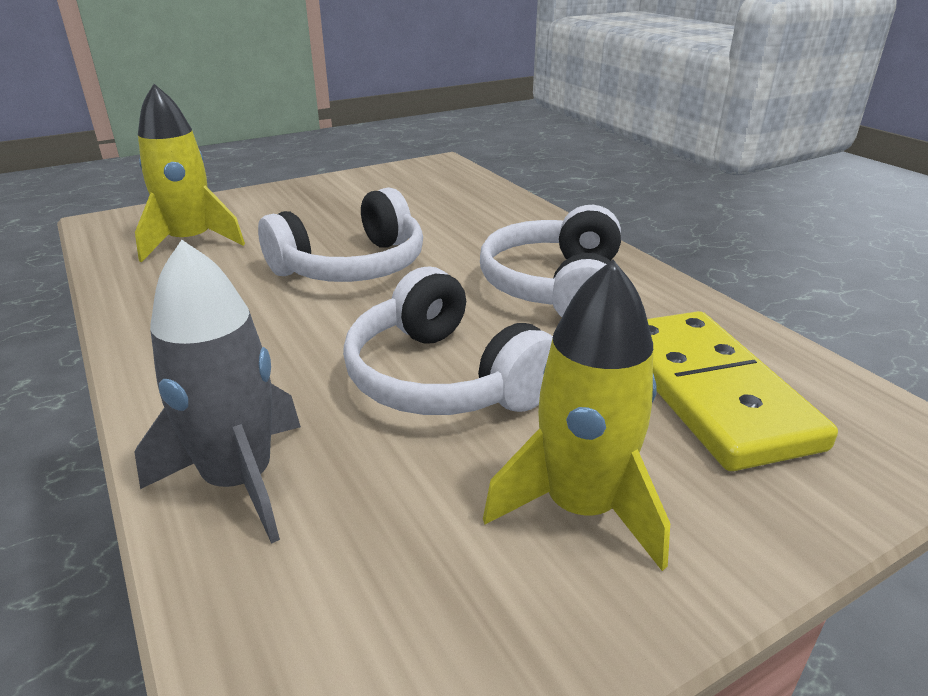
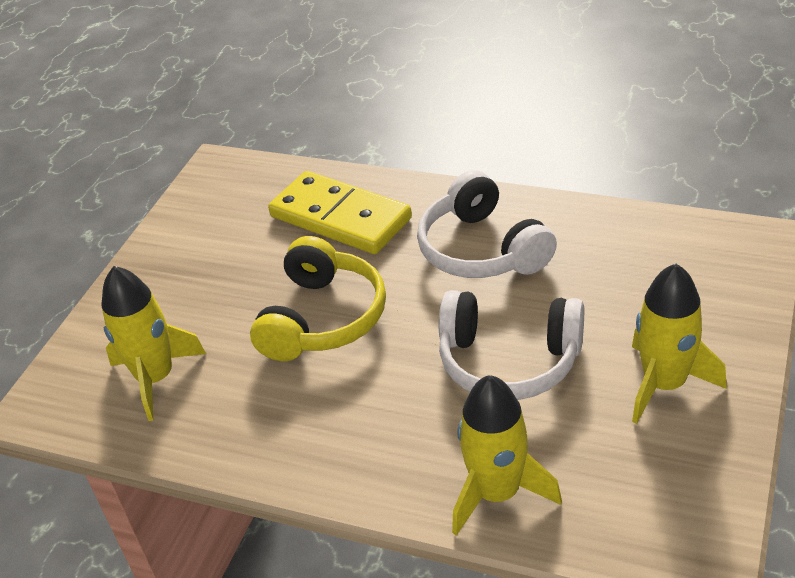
camera: 35 degrees left, 10 degrees up
grey rocket [134,240,301,544] -> yellow rocket [452,375,562,536]
white headphones [258,187,423,282] -> yellow headphones [250,236,386,361]
yellow domino [647,311,838,471] -> yellow domino moved to [268,171,412,254]

